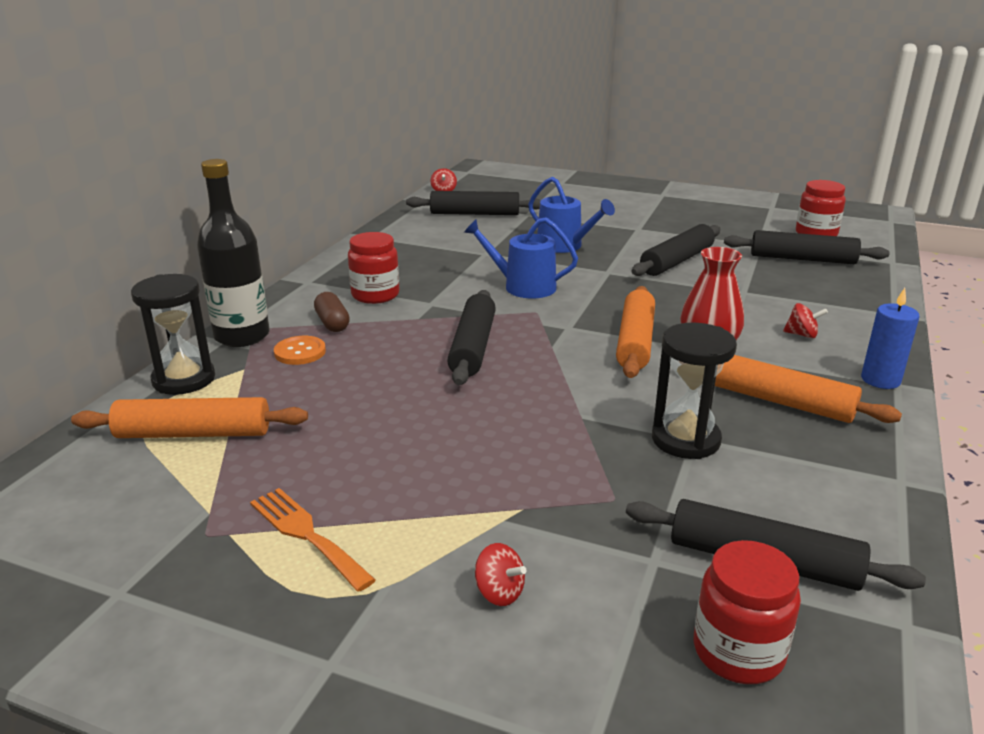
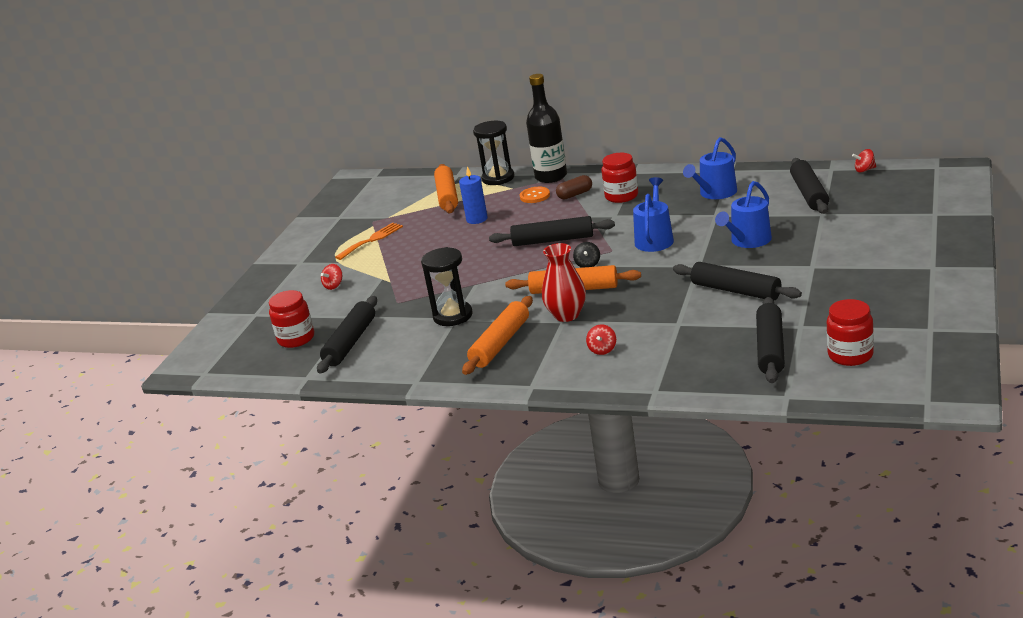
camera: 90 degrees right, 0 degrees up
blue candle [861,288,920,389] -> blue candle moved to [459,166,488,224]
none -> black spinning top [573,242,600,268]
none -> blue watering can [683,137,737,199]

